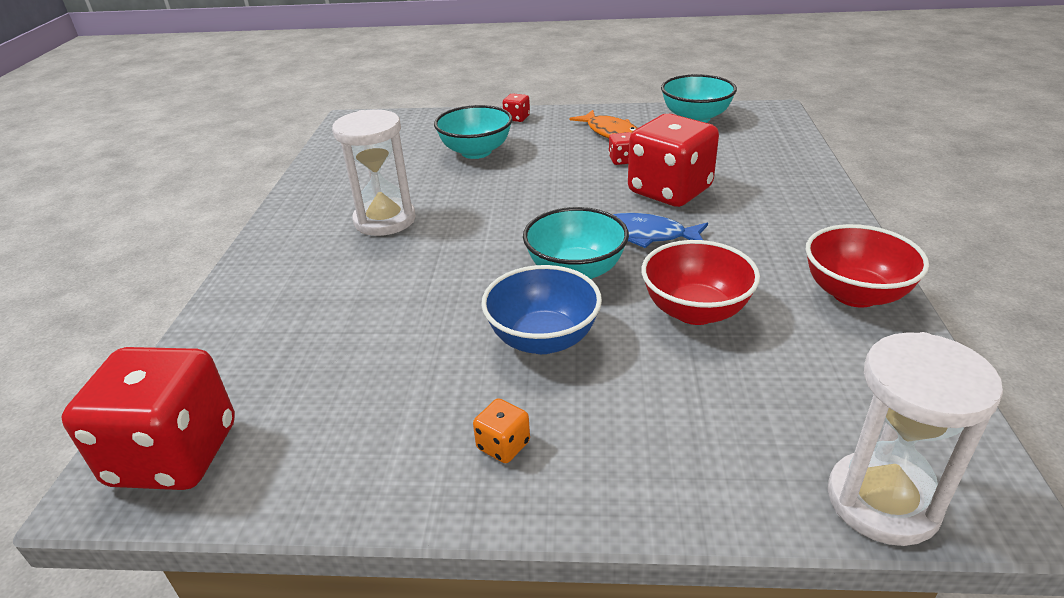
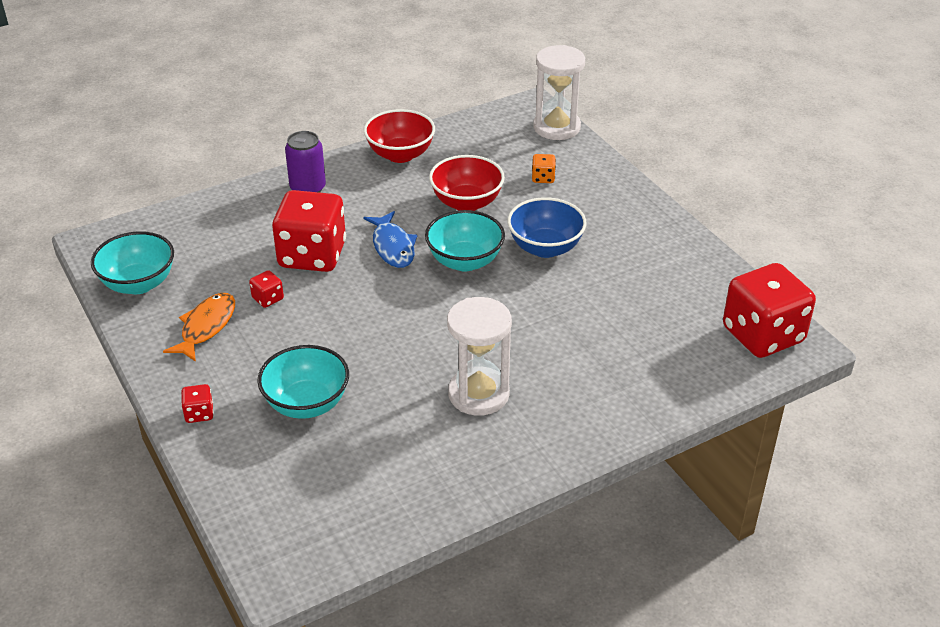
camera: 125 degrees left, 5 degrees up
orange dice [473,398,530,463] -> orange dice moved to [532,154,556,183]
none -> purple can [285,131,326,193]

